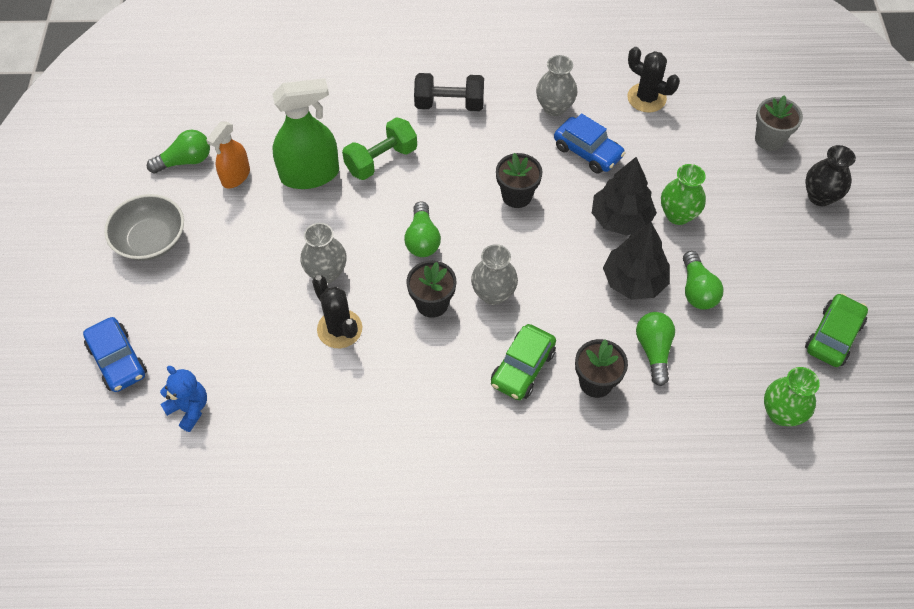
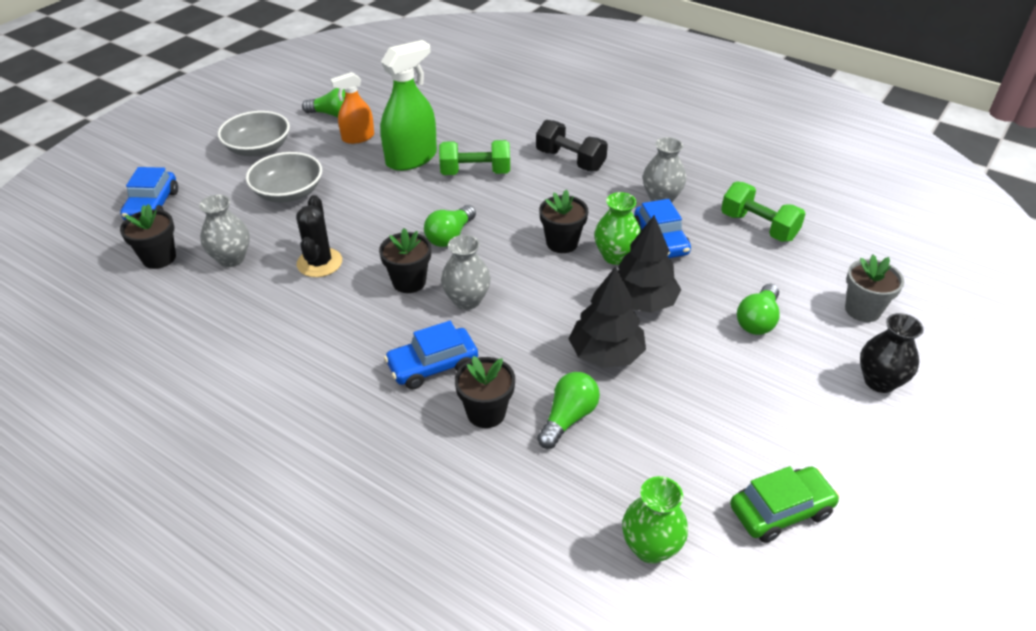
camera: 35 degrees right, 15 degrees down
blue teddy bear [160,366,207,432] -> black flower pot [120,204,176,269]
green spray bottle [272,78,339,189] -> green spray bottle turned 60 degrees counterclockwise [380,40,437,171]
grey vase [301,223,347,283] -> grey vase moved to [199,195,250,267]
green car [491,324,556,400] -> blue car [384,321,478,389]
black cactus [627,47,680,112] -> green dumbbell [721,182,805,242]
green vase [661,164,706,225] -> green vase moved to [594,192,641,265]
green light bulb [683,251,724,310] -> green light bulb moved to [737,284,780,335]
none -> grey bowl [246,152,322,202]

